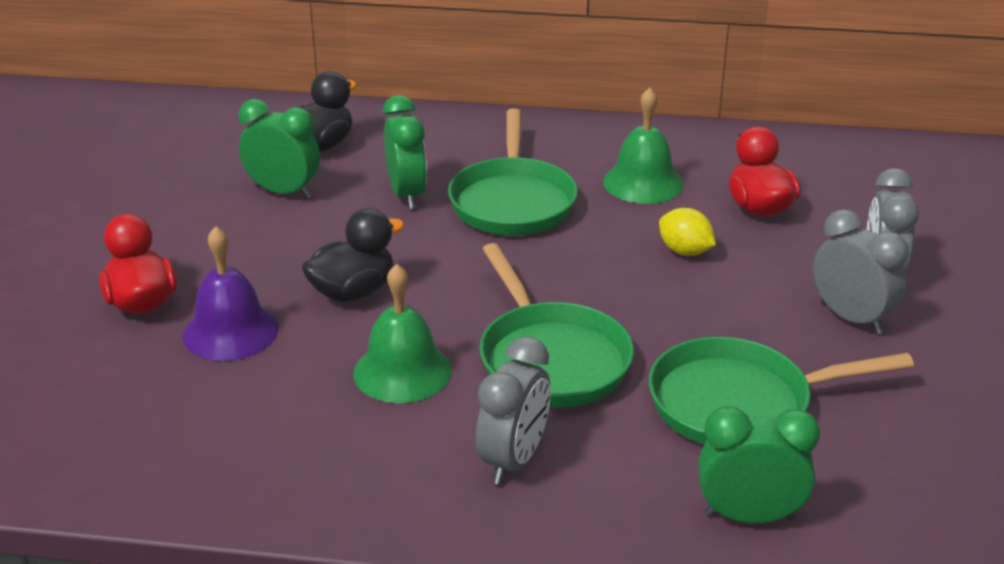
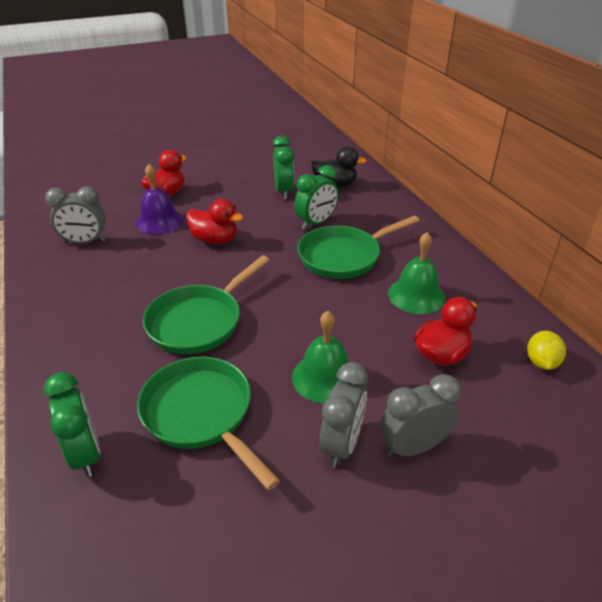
camera: 60 degrees right, 5 degrees up
black duck [302,208,404,302] -> red duck [186,199,243,244]
green bell [353,264,452,403] -> green bell moved to [292,311,349,404]
grey clock [476,337,551,485] -> grey clock moved to [45,186,106,244]
yellow lemon [659,208,716,256] -> yellow lemon moved to [527,331,566,370]

